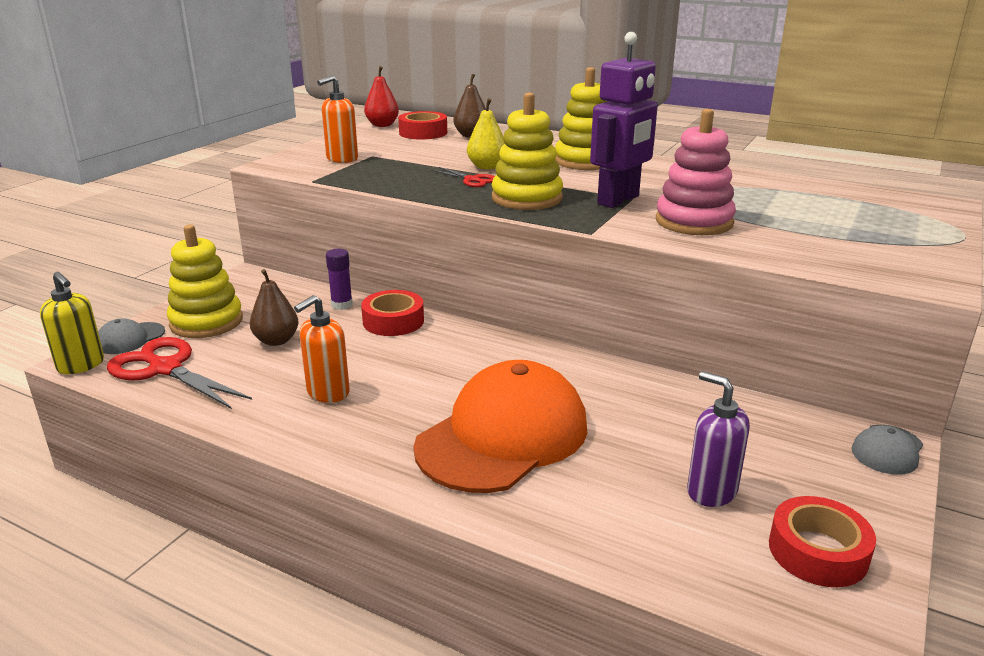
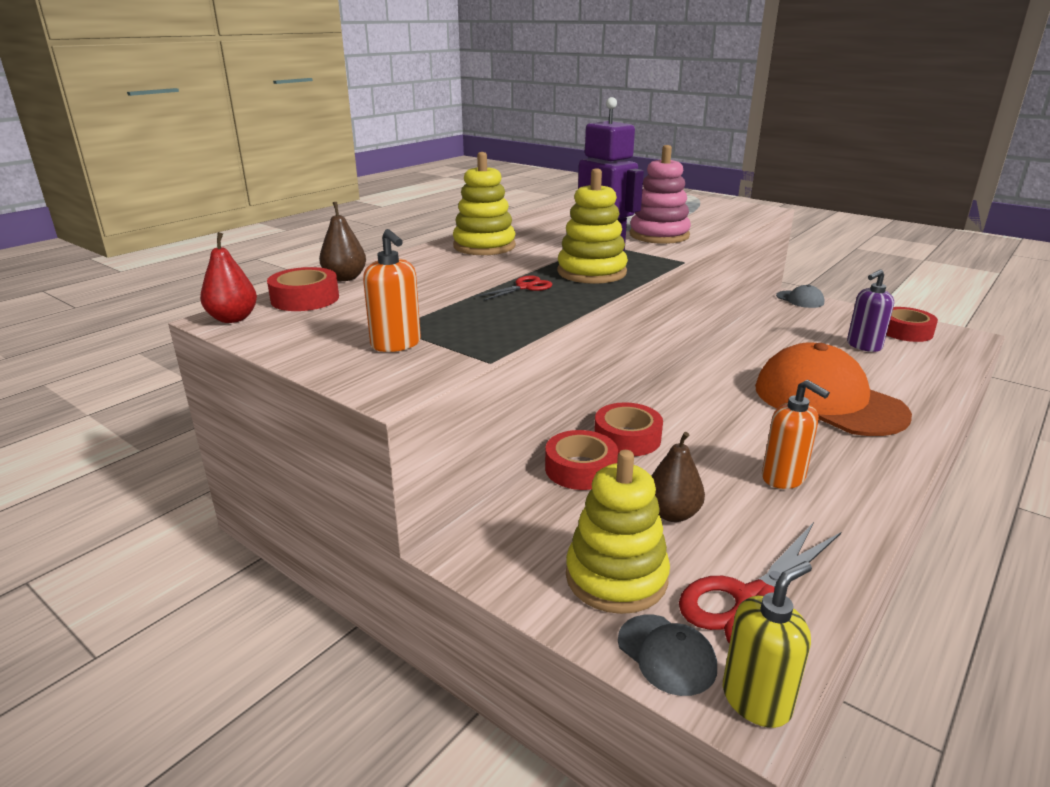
camera: 80 degrees left, 0 degrees up
purple glue stick [326,249,353,310] -> red tape [545,430,618,490]
yellow pear [467,98,505,170] -> none

